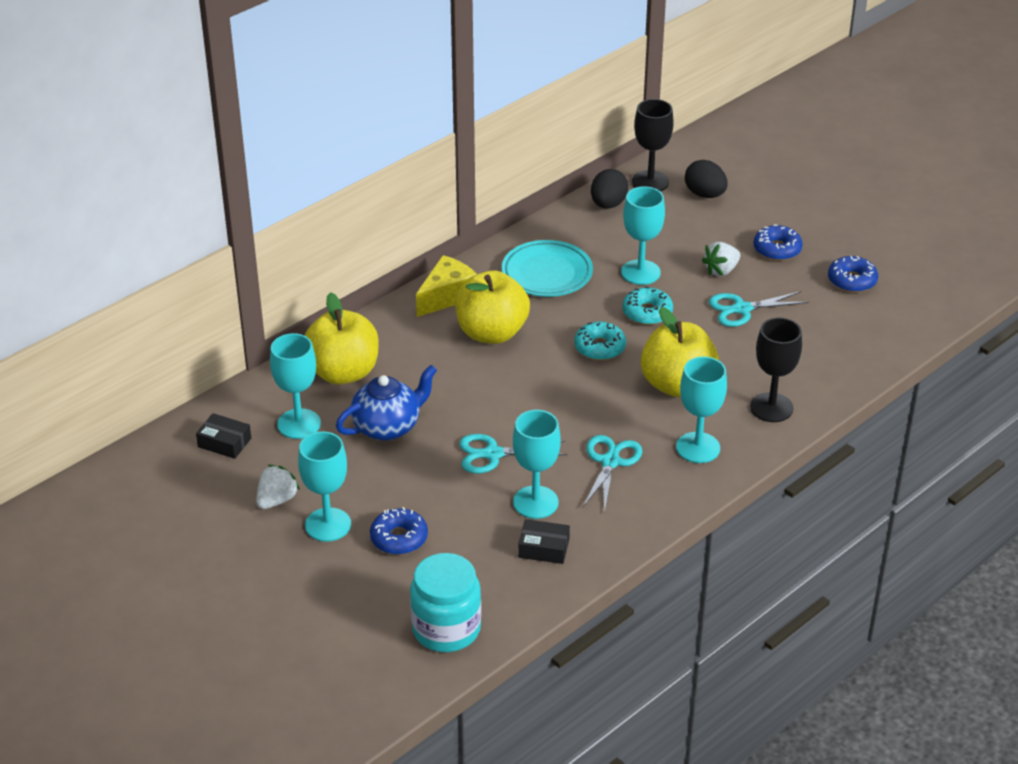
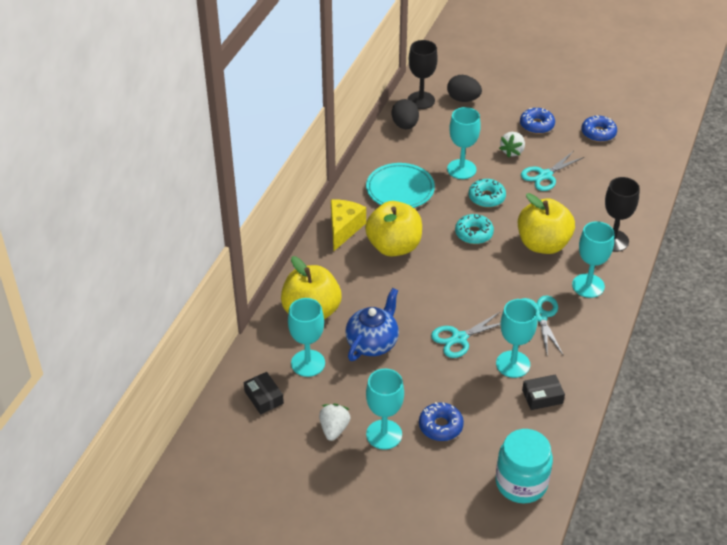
camera: 25 degrees left, 5 degrees up
black box [196,413,251,459] -> black box turned 60 degrees clockwise [244,372,284,414]

